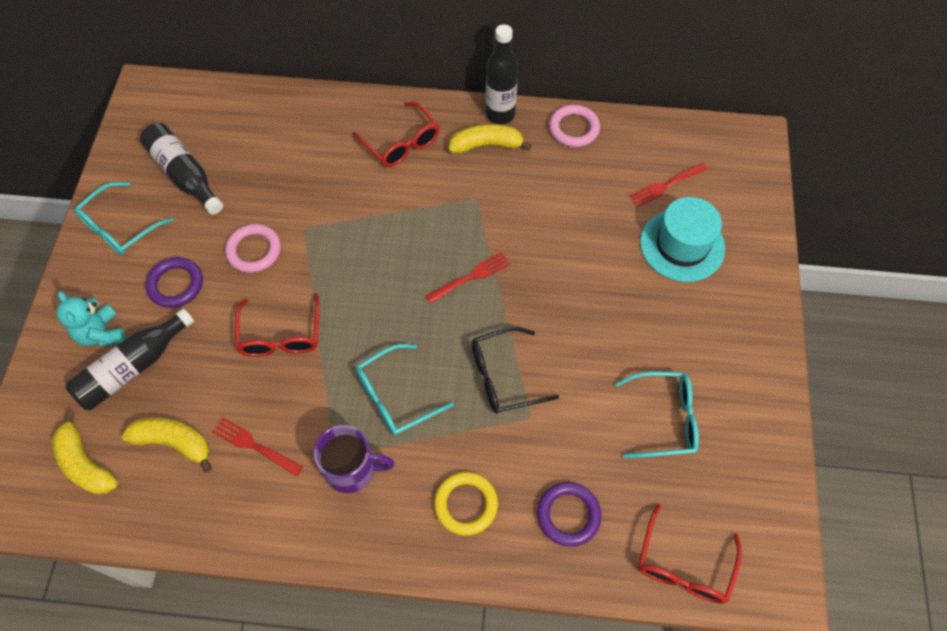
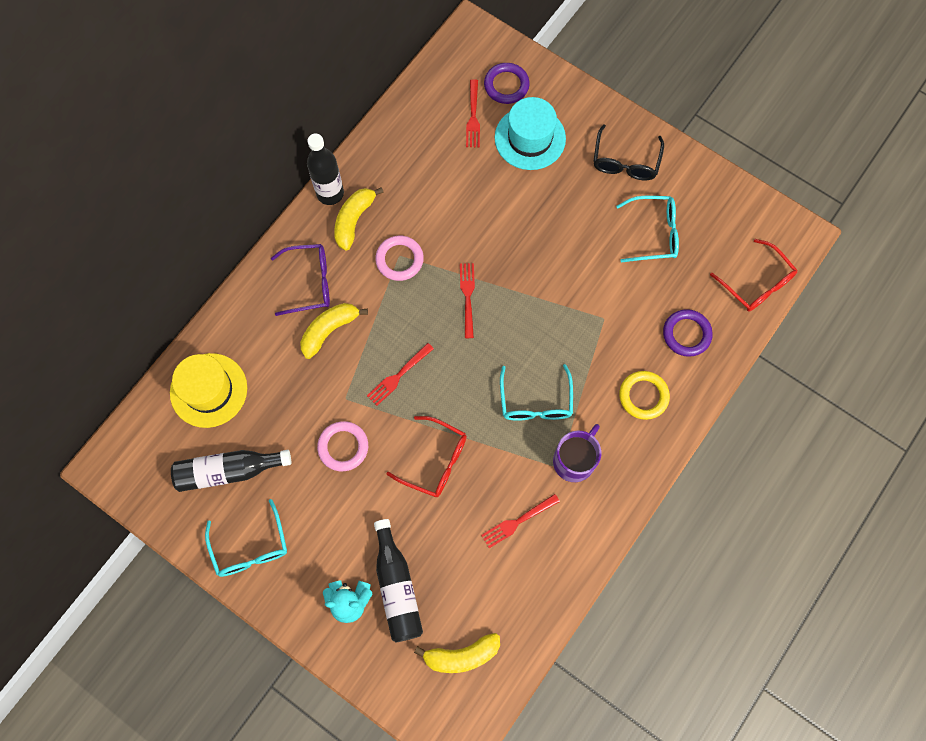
camera: 60 degrees left, 10 degrees up
yellow banana [122,417,212,472] -> yellow banana moved to [300,303,368,359]
purple ring [145,257,203,308] -> purple ring moved to [484,63,530,104]
red glasses [353,102,440,167] -> purple glasses [271,244,330,316]
black glasses [472,327,559,414] -> black glasses moved to [593,124,664,180]
pink ring [549,105,600,147] -> pink ring moved to [375,236,424,281]
turquoise glasses [615,372,699,458] -> turquoise glasses turned 60 degrees clockwise [616,196,679,263]
none -> yellow hat [170,353,247,428]
none -> red fork [367,343,434,406]

